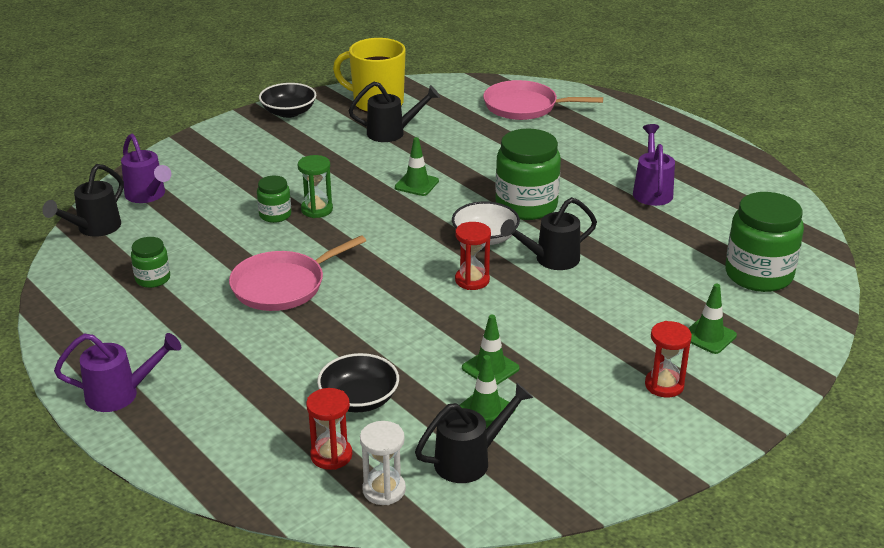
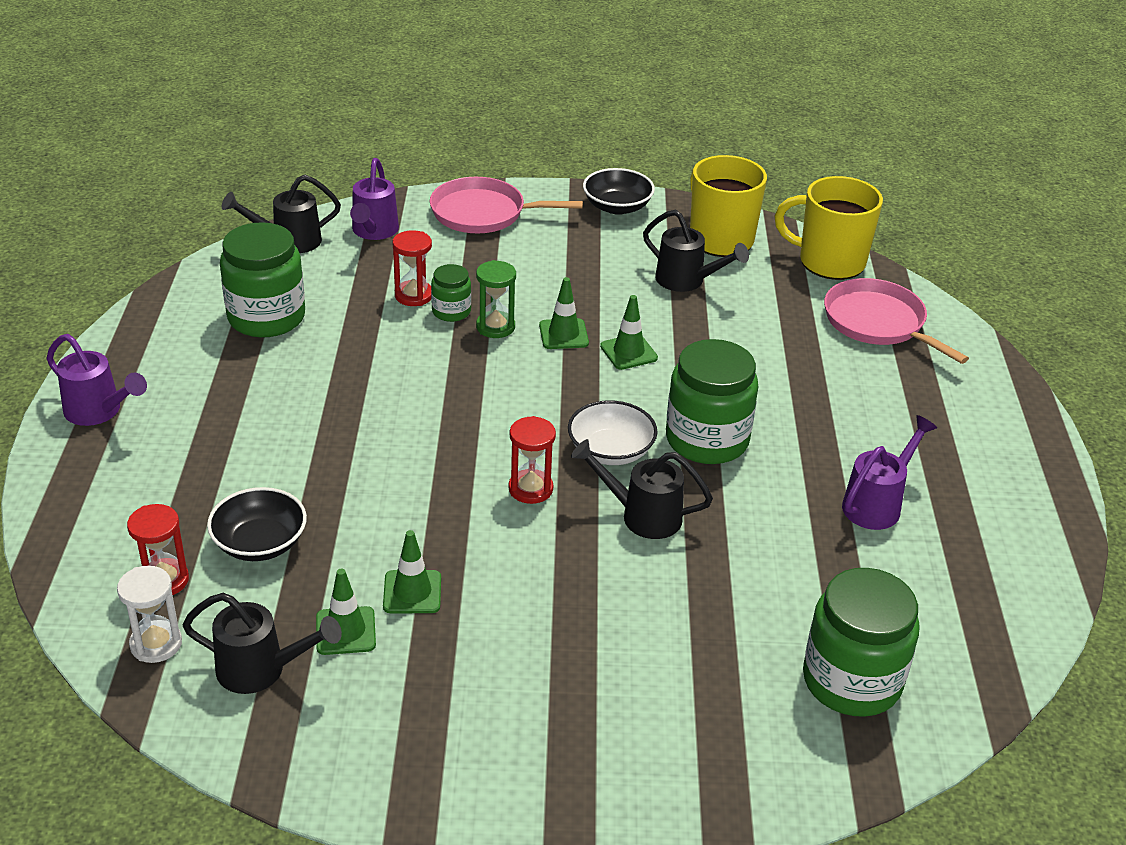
camera: 40 degrees right, 5 degrees up
green jar [131,237,170,288] -> green jar [220,222,305,337], size x1.95
pink pan [229,235,366,311] -> pink pan moved to [430,177,583,233]
red hourglass [645,321,692,398] -> red hourglass moved to [393,230,432,306]
green traffic cone [688,284,737,354] -> green traffic cone moved to [539,277,589,349]
none -> yellow mug [775,176,883,280]

